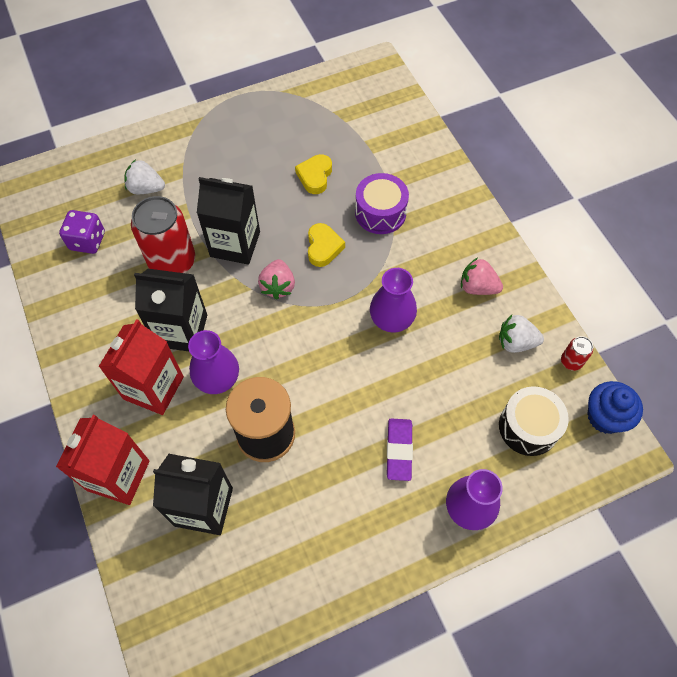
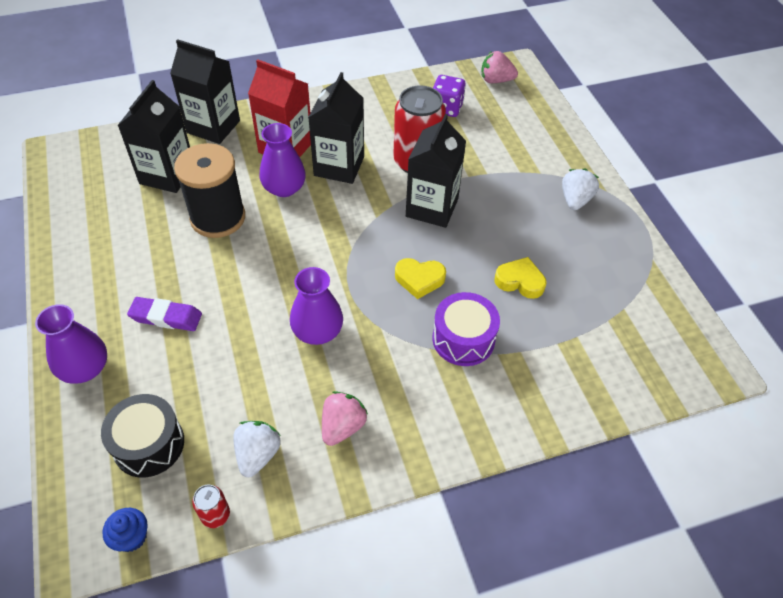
camera: 95 degrees right, 10 degrees down
red carton [56,415,149,505] -> black carton [170,39,240,144]
white strawberry [124,159,165,194] -> white strawberry moved to [562,169,599,210]
pink strawberry [258,259,295,300] -> pink strawberry moved to [481,51,518,83]
blue cupcake [587,381,643,434] -> blue cupcake [103,508,148,552], size x0.65

